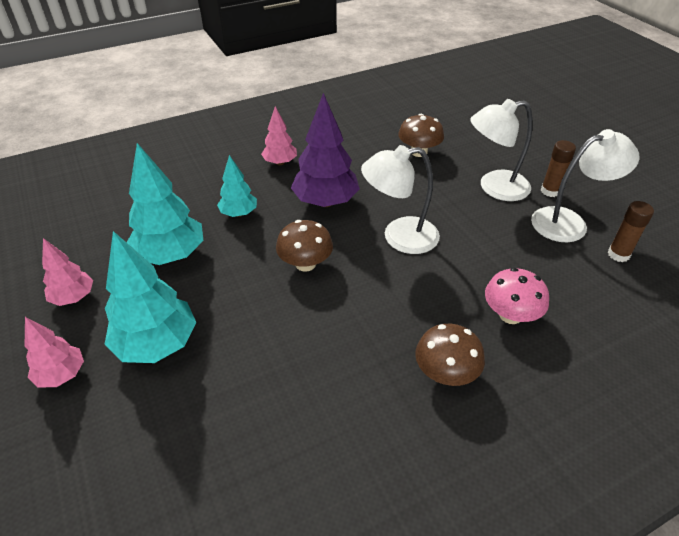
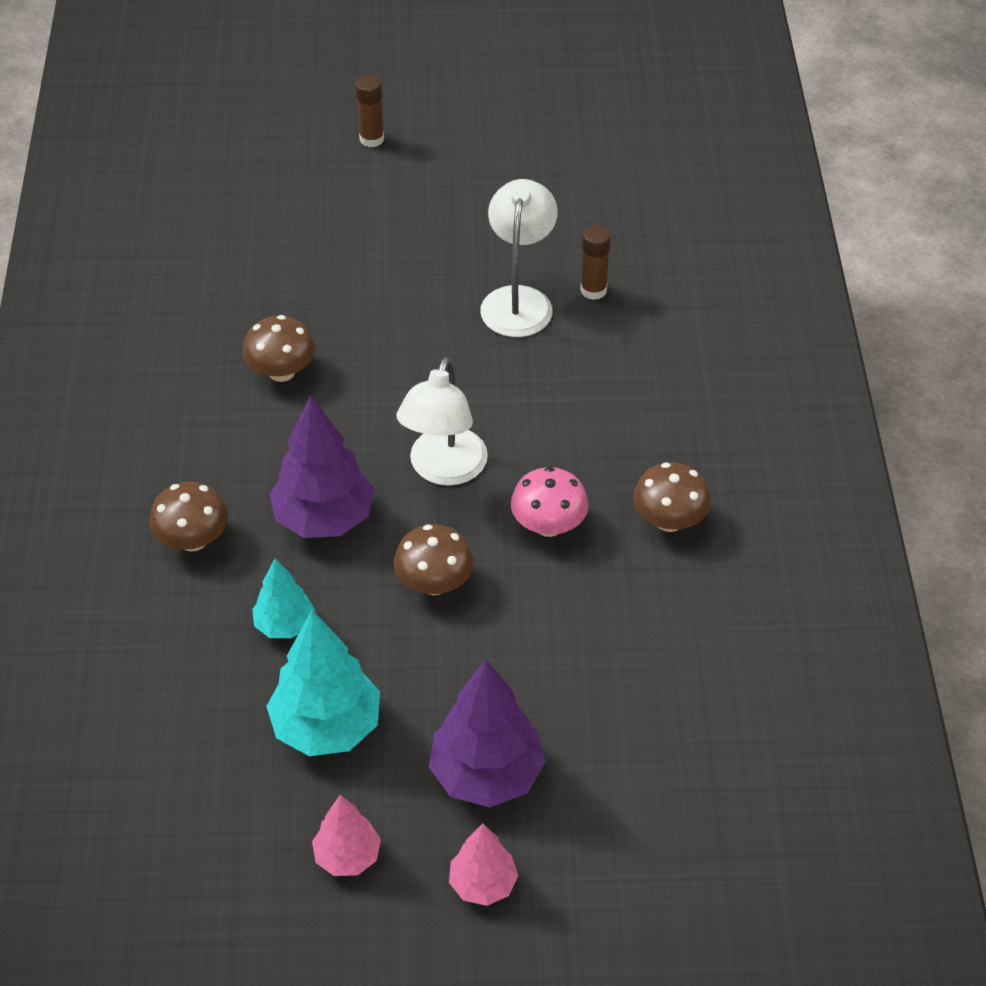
camera: 65 degrees left, 5 degrees up
turquoise tree [104,231,196,363] -> purple tree [429,660,546,808]
pink tree [261,106,297,165] -> brown mushroom [150,482,228,552]
white lamp [470,99,533,201] -> none
pink mushroom [485,268,549,324] -> pink mushroom moved to [511,467,589,537]
brown glue stick [541,140,576,197] -> brown glue stick moved to [355,75,384,147]

